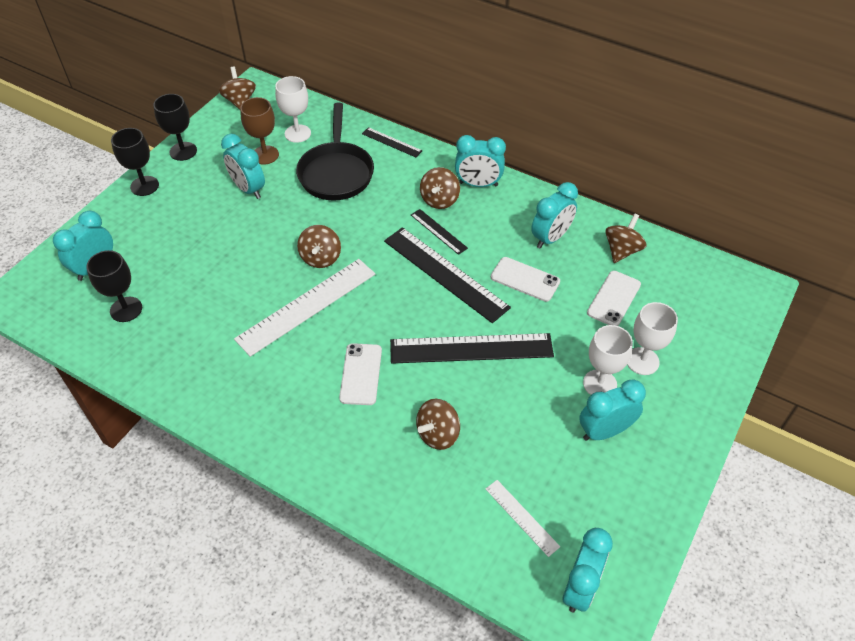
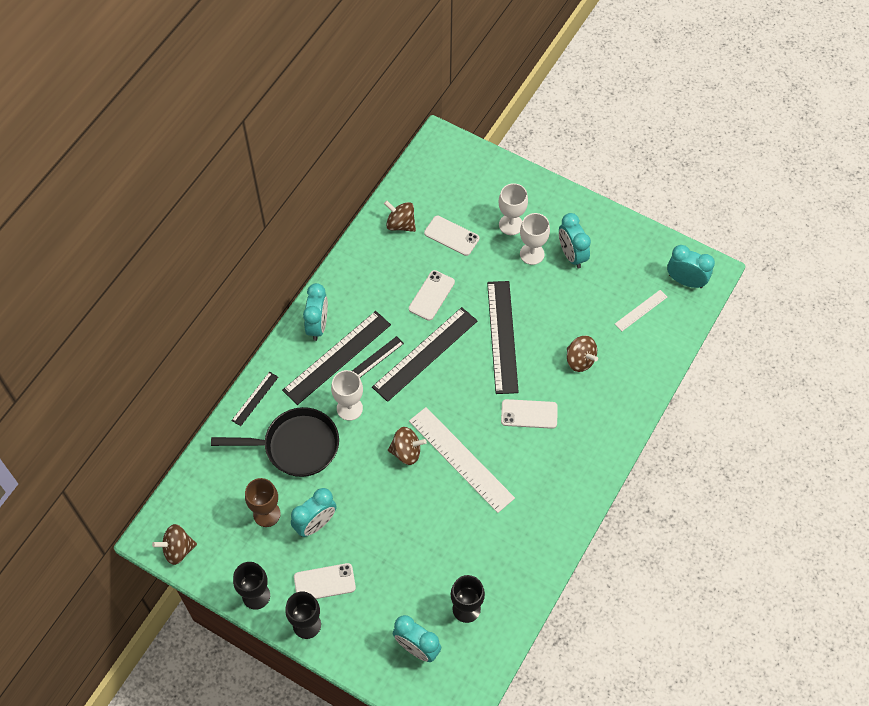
camera: 90 degrees left, 10 degrees up
white goblet [275,76,311,143] -> white goblet moved to [331,370,363,421]
brown spinning top [420,167,460,209] -> black ruler [282,311,391,405]
turquoise clock [531,182,578,249] -> none
none -> white phone [294,563,356,599]

